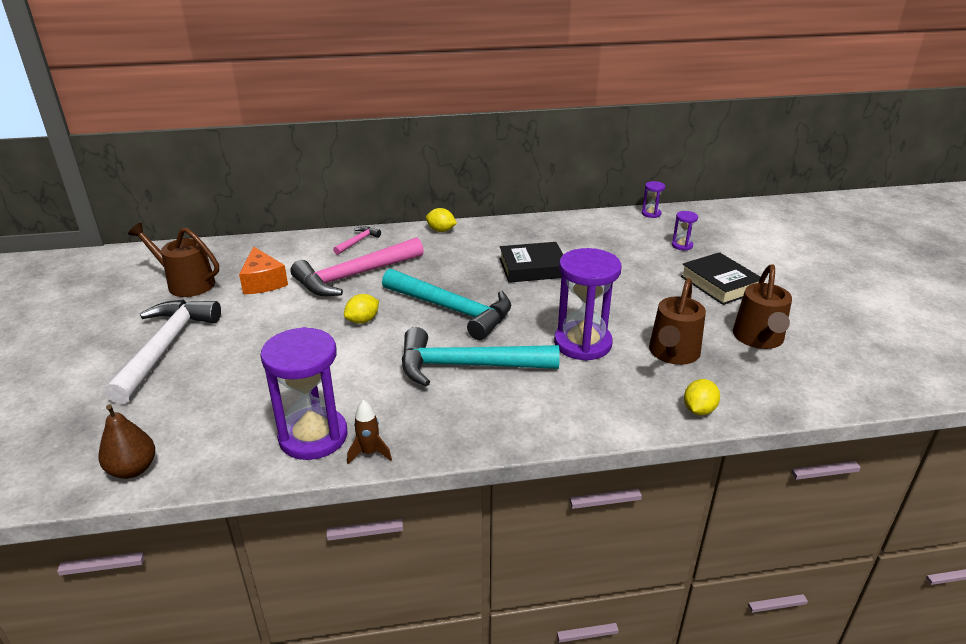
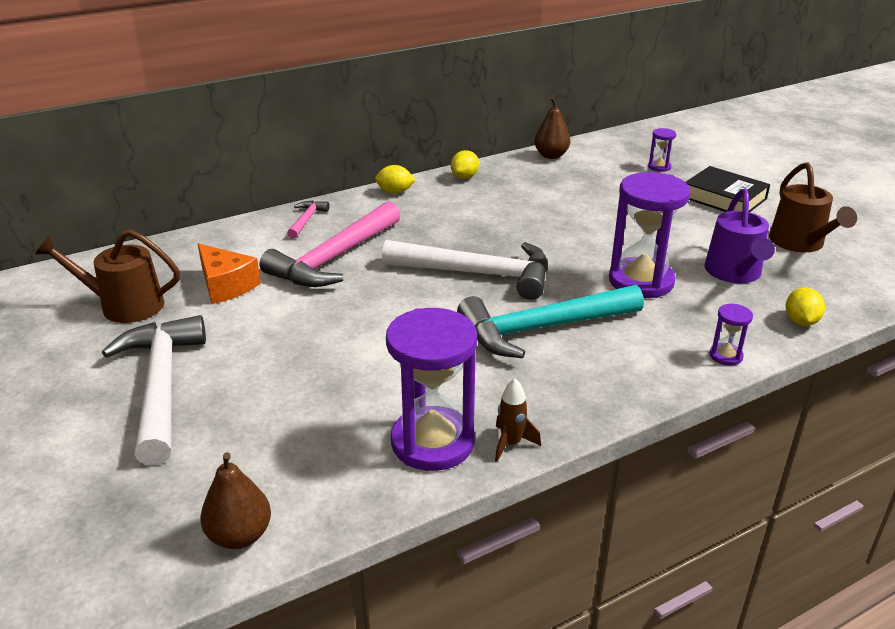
camera: 20 degrees left, 0 degrees up
yellow lemon [344,294,379,324] -> yellow lemon moved to [451,150,479,179]
turquoise hammer [382,269,511,340] -> white hammer [382,240,548,300]
black book [499,242,563,283] -> none
purple hourglass [642,181,665,218] -> purple hourglass moved to [709,304,753,366]
brown watering can [649,278,706,365] -> purple watering can [705,188,775,283]
none -> brown pear [534,97,570,159]

